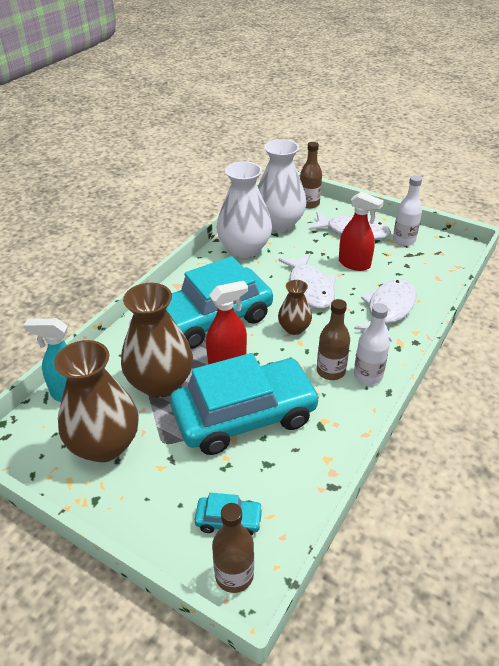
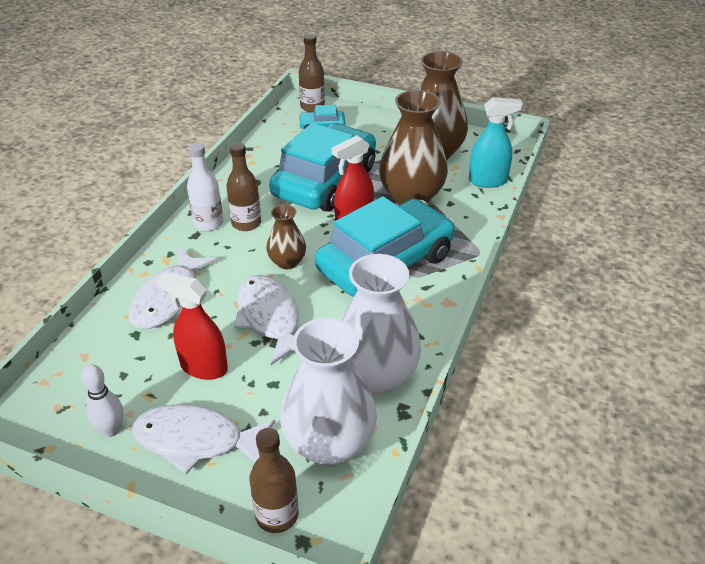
camera: 170 degrees right, 0 degrees up
turquoise car [170,353,320,455] -> turquoise car turned 150 degrees clockwise [269,123,376,212]
white bottle [393,175,422,246] -> white bowling pin [81,364,123,437]

